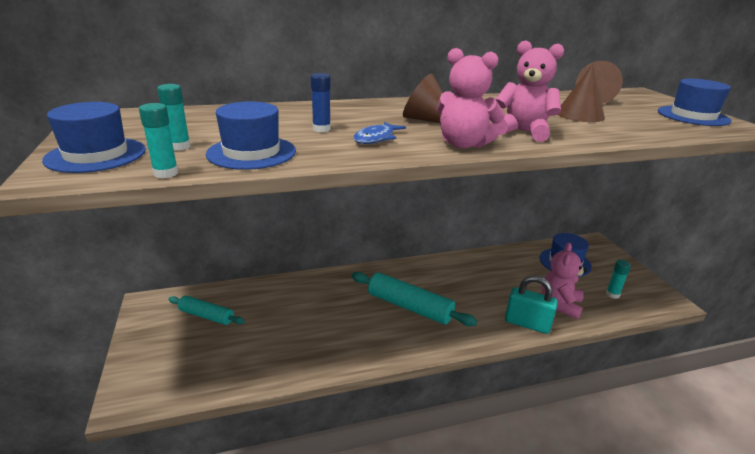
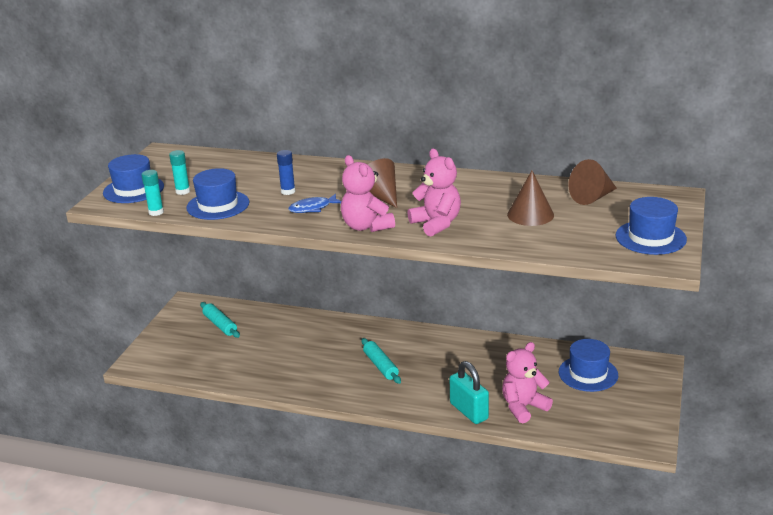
camera: 35 degrees right, 0 degrees up
turquoise rolling pin [352,272,477,326] -> turquoise rolling pin [361,338,401,384], size x0.62
turquoise glue stick [606,260,631,299] -> none

